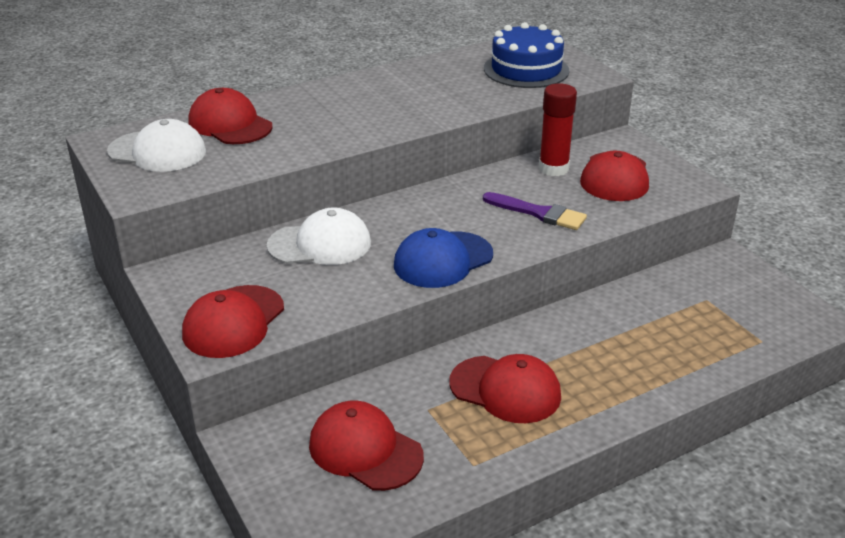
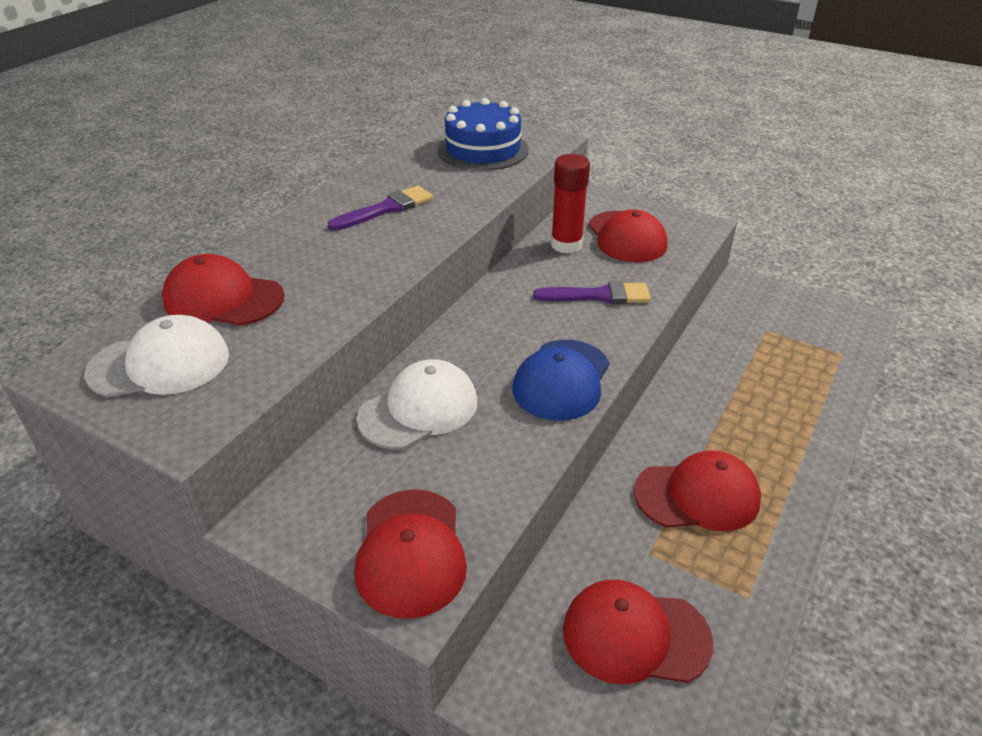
camera: 30 degrees left, 5 degrees up
none -> purple brush [328,186,433,231]

